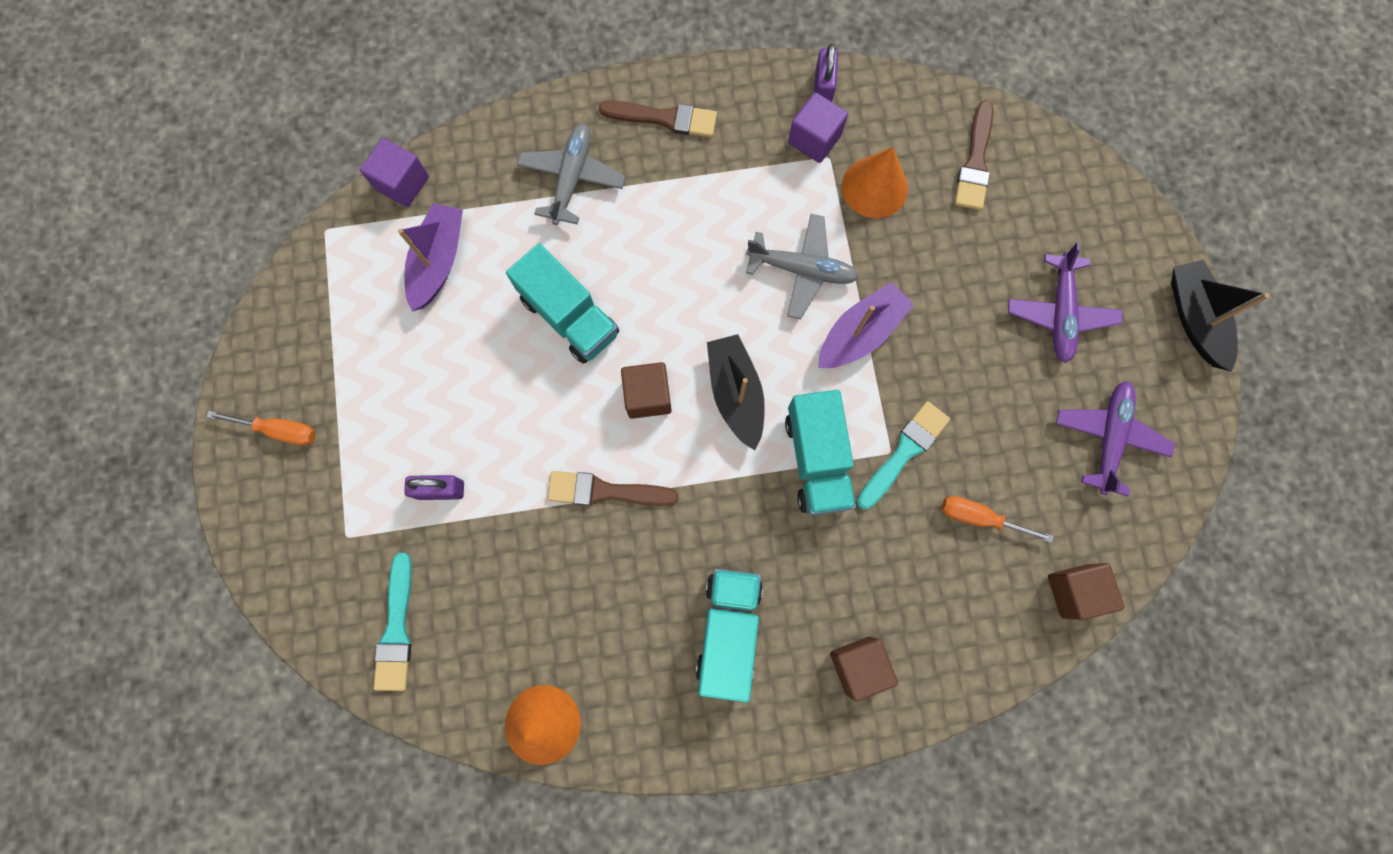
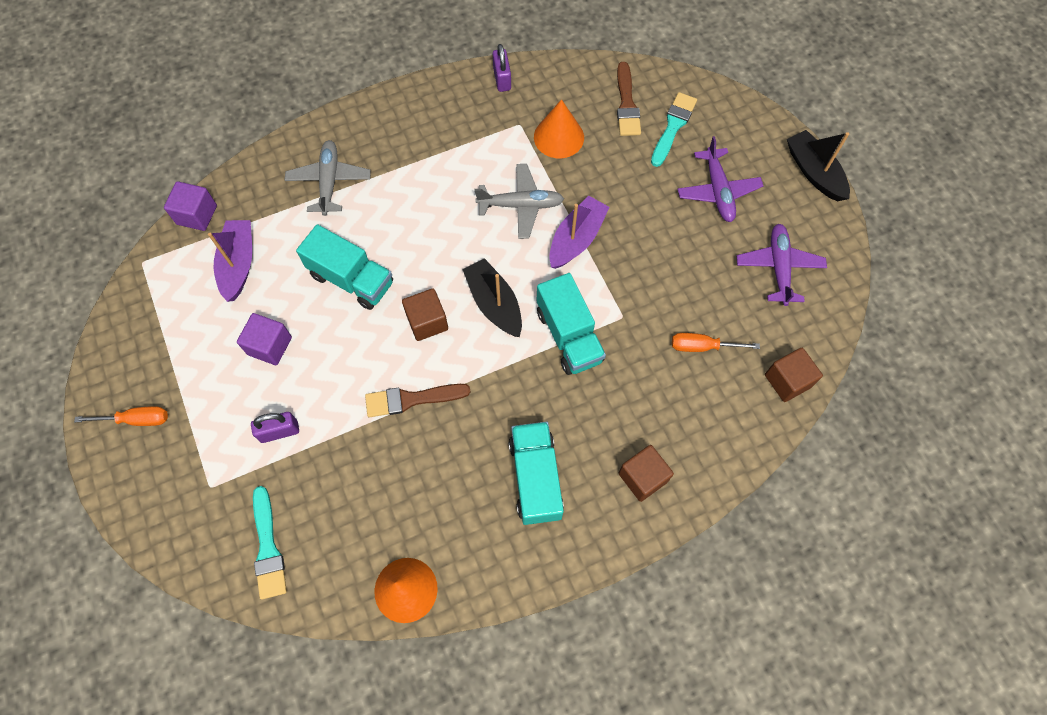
camera: 15 degrees left, 10 degrees down
brown brush [599,100,717,137] -> none
purple cube [788,92,848,163] -> purple cube moved to [237,313,292,365]
turquoise brush [857,401,950,509] -> turquoise brush moved to [651,92,697,167]

